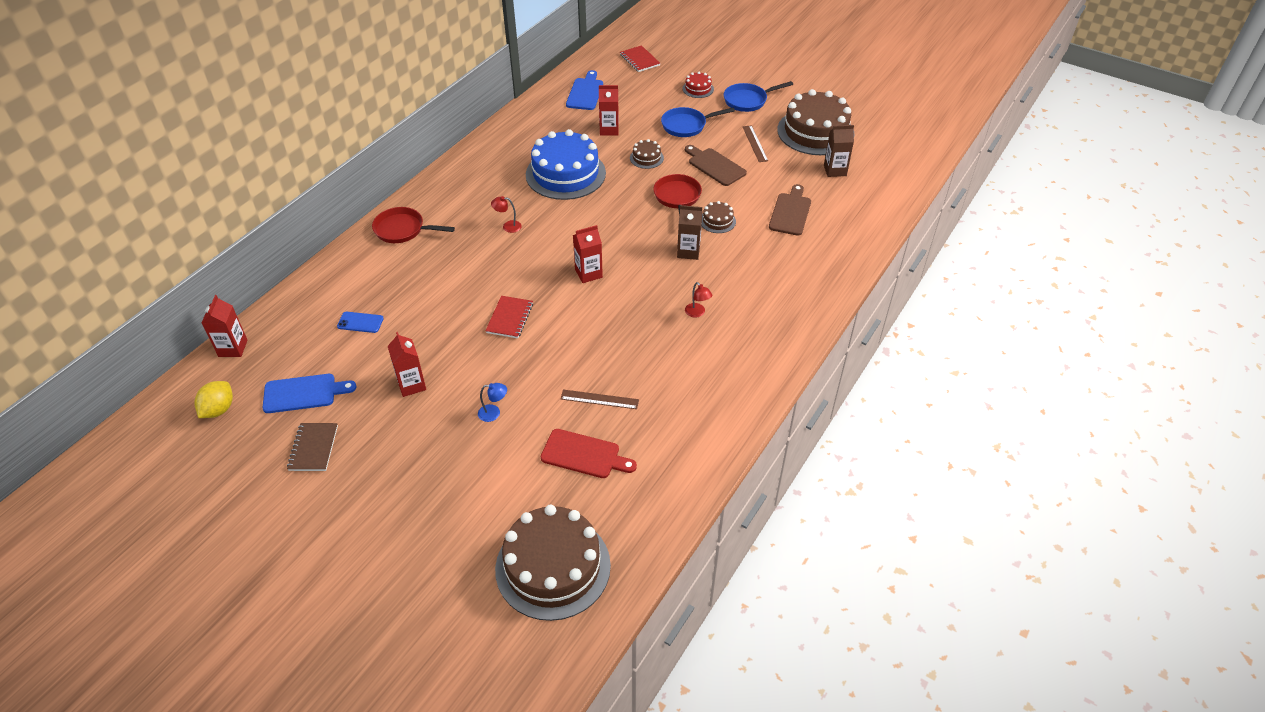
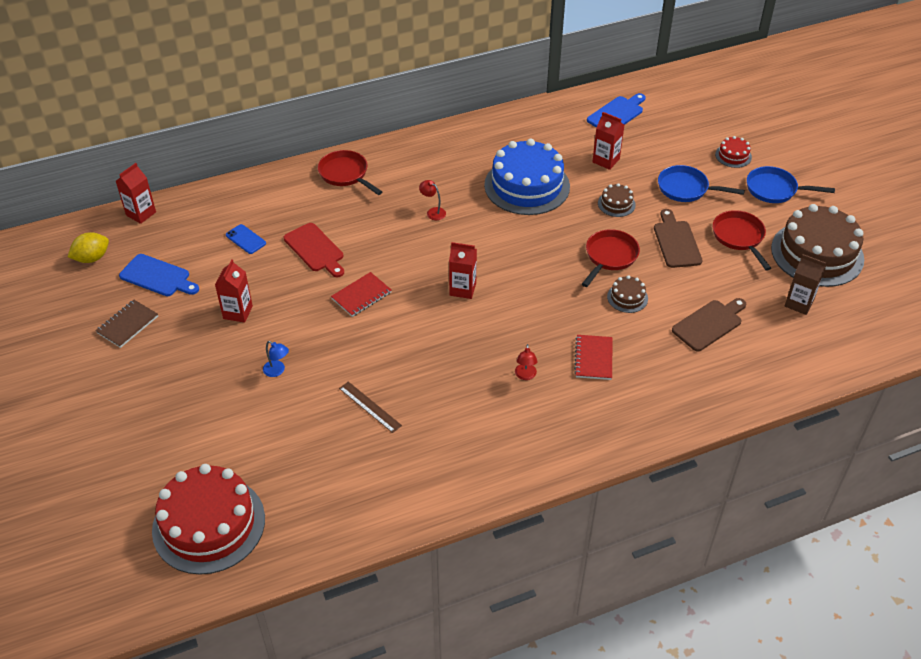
camera: 35 degrees right, 0 degrees up
brown cake [495,505,611,621] -> red cake [152,464,265,575]
red cutting board [541,429,637,478] -> red cutting board moved to [284,223,344,277]
red notebook [620,45,660,72] -> red notebook moved to [574,335,612,380]
brown carton [677,205,702,260] -> none
brown ruler [743,125,768,162] -> red pan [713,210,771,270]

